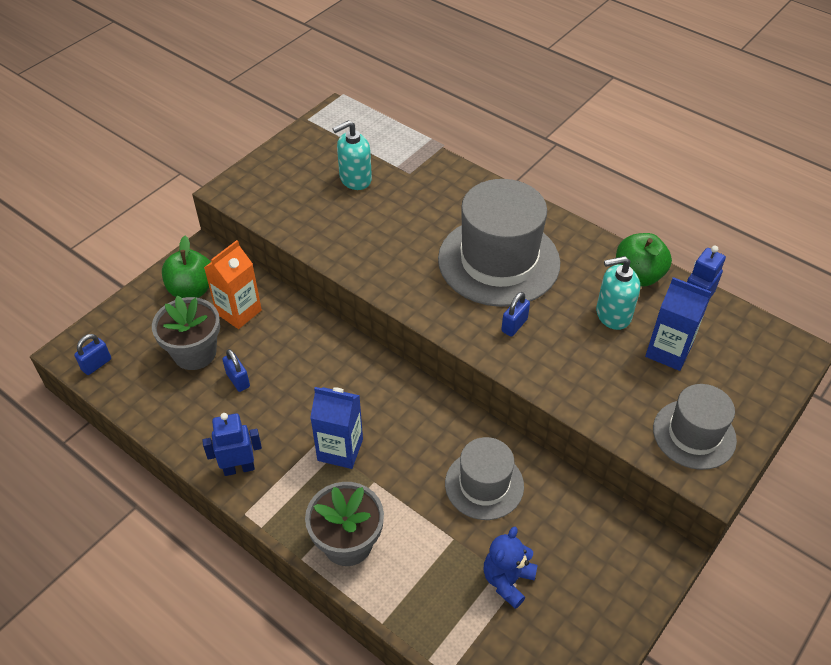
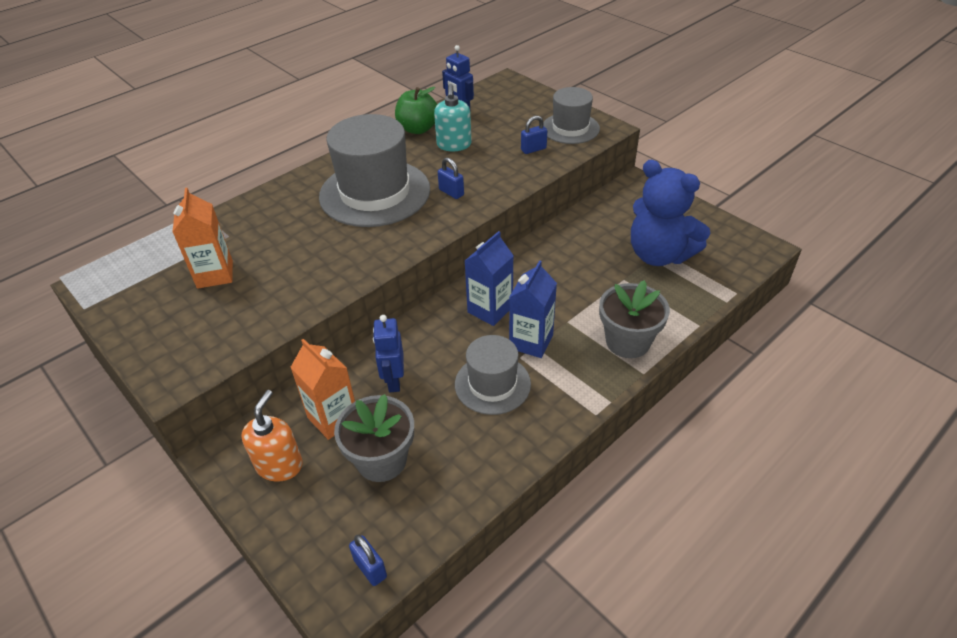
camera: 80 degrees left, 5 degrees down
green apple [162,236,211,298] -> orange soap dispenser [241,390,303,482]
blue robot [202,413,262,476] -> blue robot moved to [373,315,404,392]
blue padlock [222,349,250,392] -> blue padlock moved to [521,116,547,154]
turquoise soap dispenser [332,120,372,190] -> orange carton [172,188,233,289]
grey hat [445,437,524,520] -> grey hat moved to [455,335,531,415]
blue teddy bear [484,527,537,609] -> blue teddy bear [631,160,710,266], size x1.82
blue carton [645,277,711,371] -> blue carton moved to [465,231,514,326]

